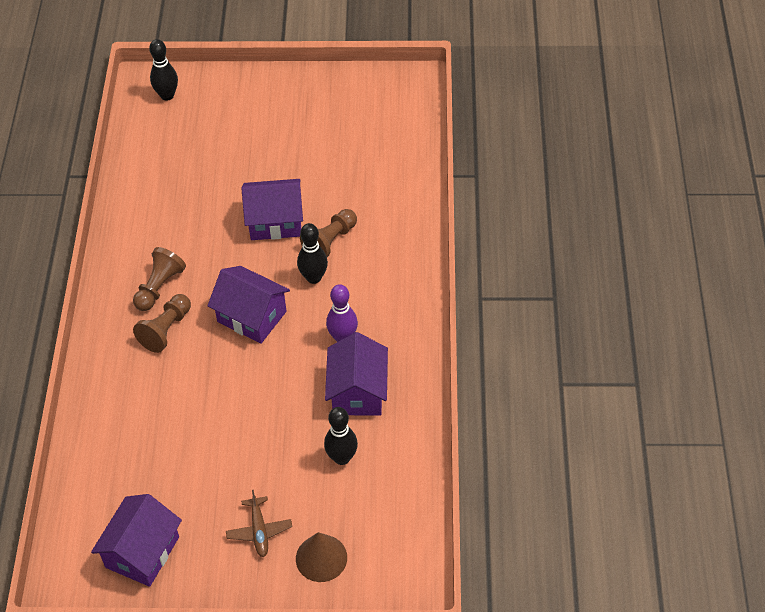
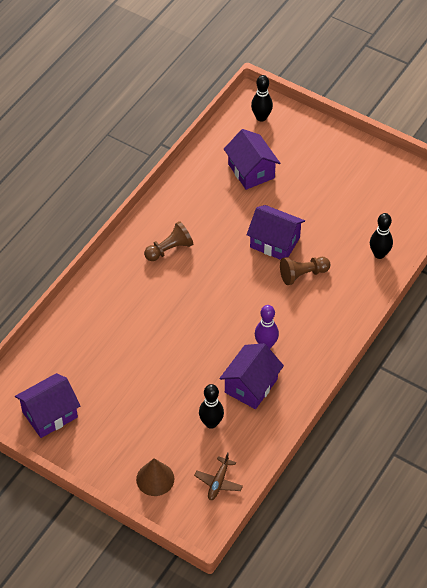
camera: 30 degrees right, 0 degrees up
brown pawn [133,294,191,353] -> none
purple house [207,266,290,344] -> purple house moved to [224,129,280,190]
brown plane [226,490,292,557] -> brown plane moved to [194,452,243,500]
black bowling pin [297,223,328,284] -> black bowling pin moved to [370,213,393,259]

